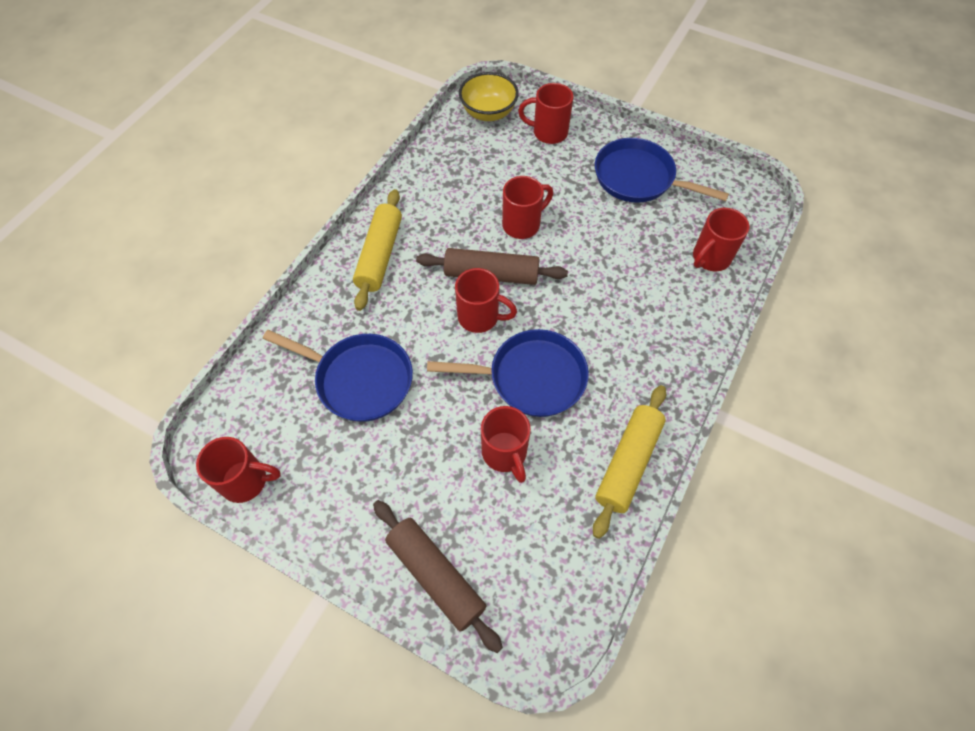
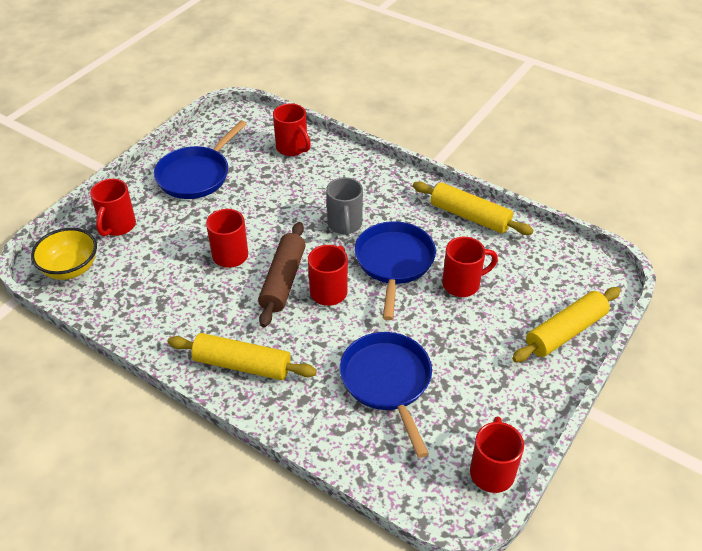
camera: 85 degrees left, 15 degrees down
blue pan [263,330,413,422] -> blue pan turned 45 degrees counterclockwise [340,332,432,458]
brown rolling pin [373,500,503,653] -> yellow rolling pin [512,287,621,362]
none -> grey mug [326,177,363,236]

